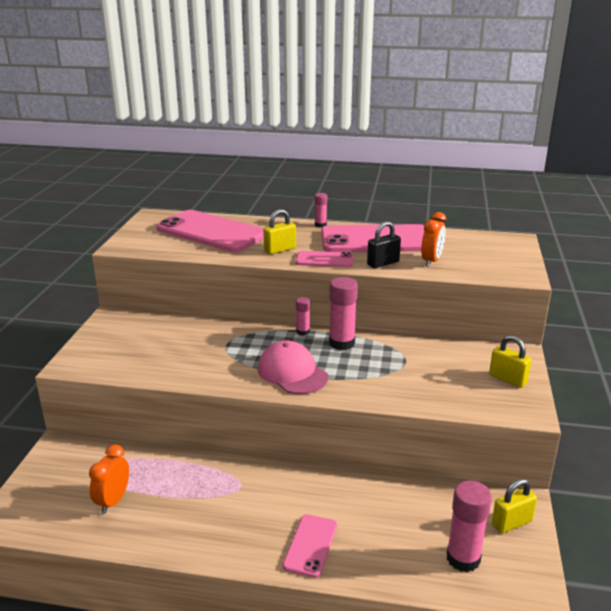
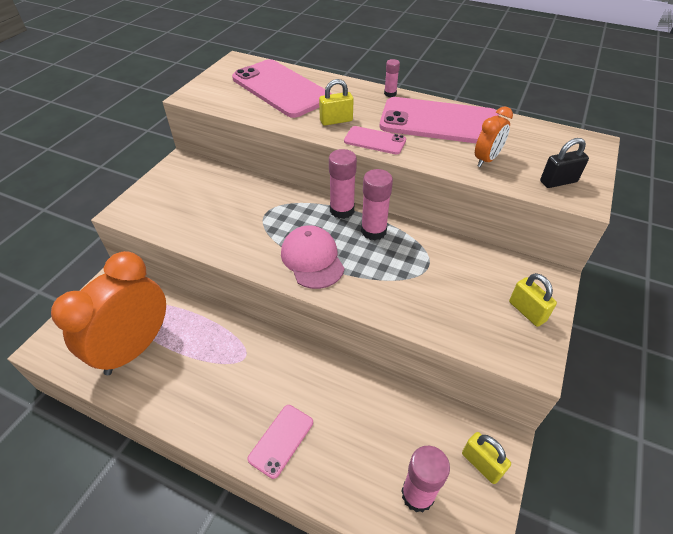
camera: 15 degrees right, 20 degrees up
orange clock [89,444,129,514] -> orange clock [51,251,166,375], size x2.13
pink glue stick [296,297,310,336] -> pink glue stick [329,149,357,219], size x1.83
black padlock [367,221,401,268] -> black padlock moved to [540,138,589,188]
yellow padlock [492,479,537,533] -> yellow padlock turned 60 degrees clockwise [462,432,511,484]

